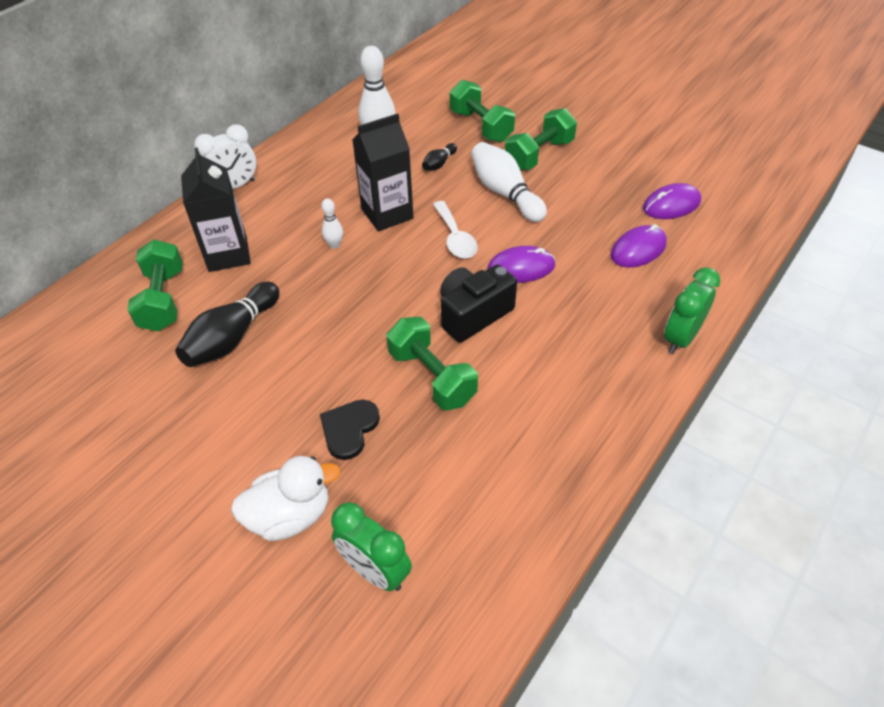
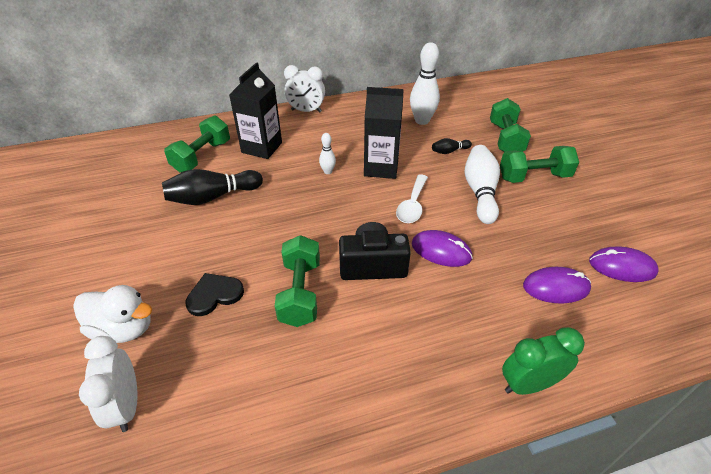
camera: 35 degrees right, 5 degrees down
green clock [331,502,412,591] -> white clock [79,336,138,432]

